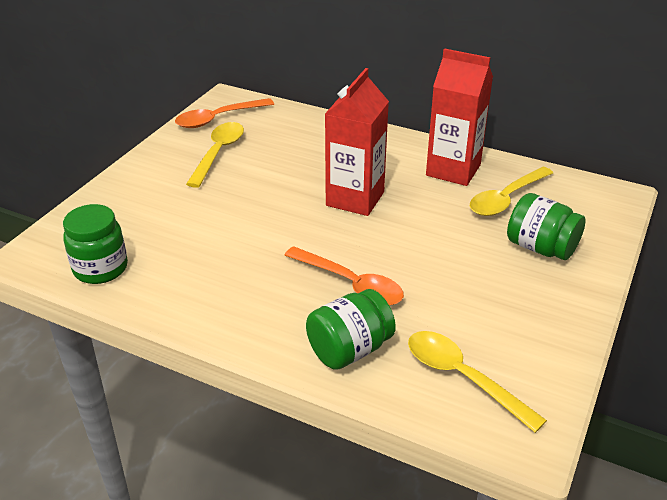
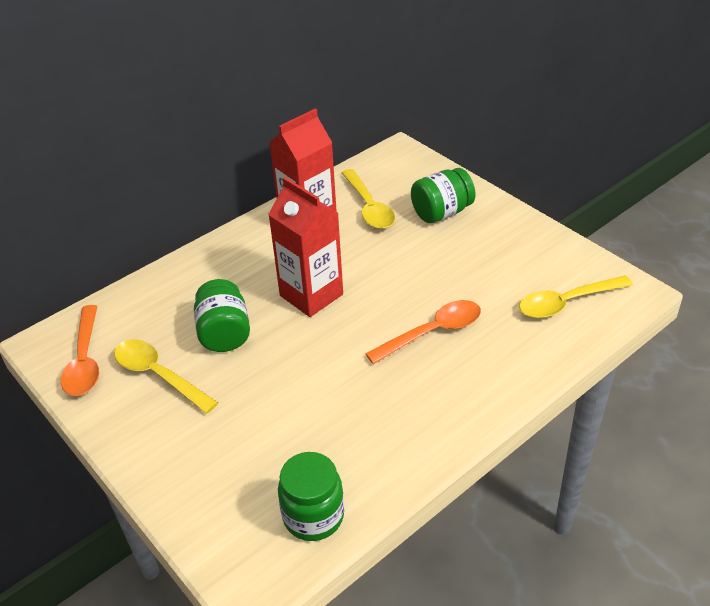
camera: 65 degrees left, 5 degrees up
green jar [306,289,396,370] -> green jar moved to [194,279,250,352]

